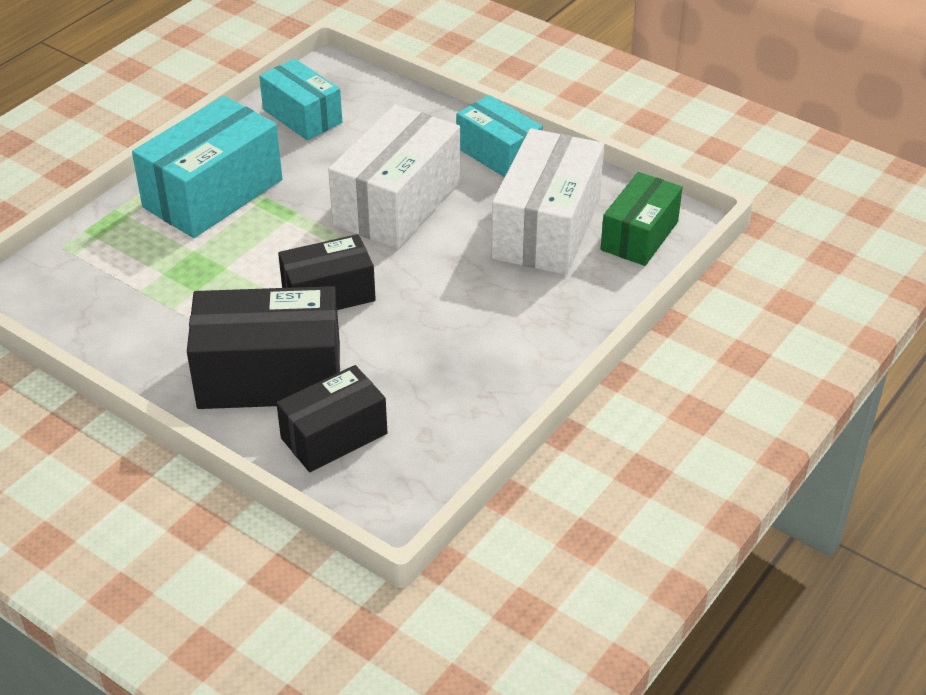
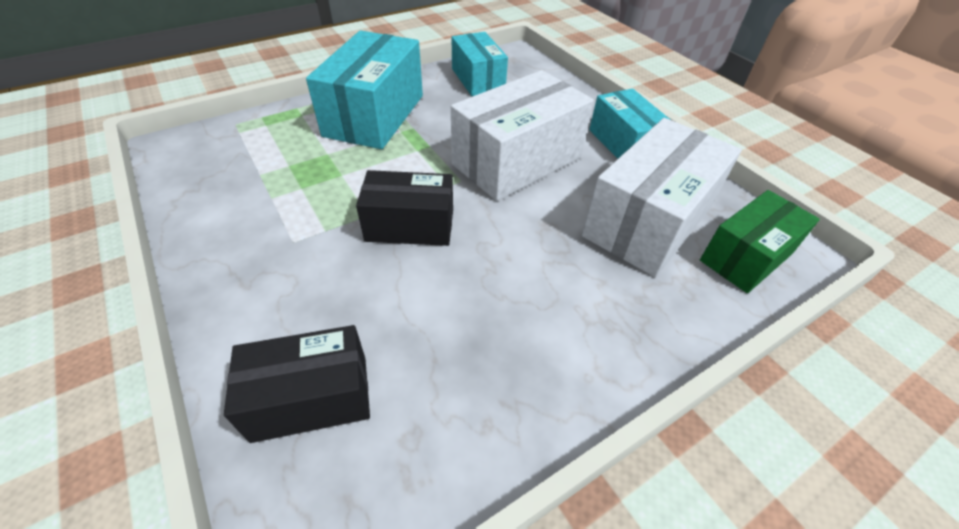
camera: 20 degrees right, 5 degrees up
turquoise box [132,96,282,238] -> turquoise box turned 45 degrees counterclockwise [306,30,423,149]
black box [187,286,340,409] -> none

